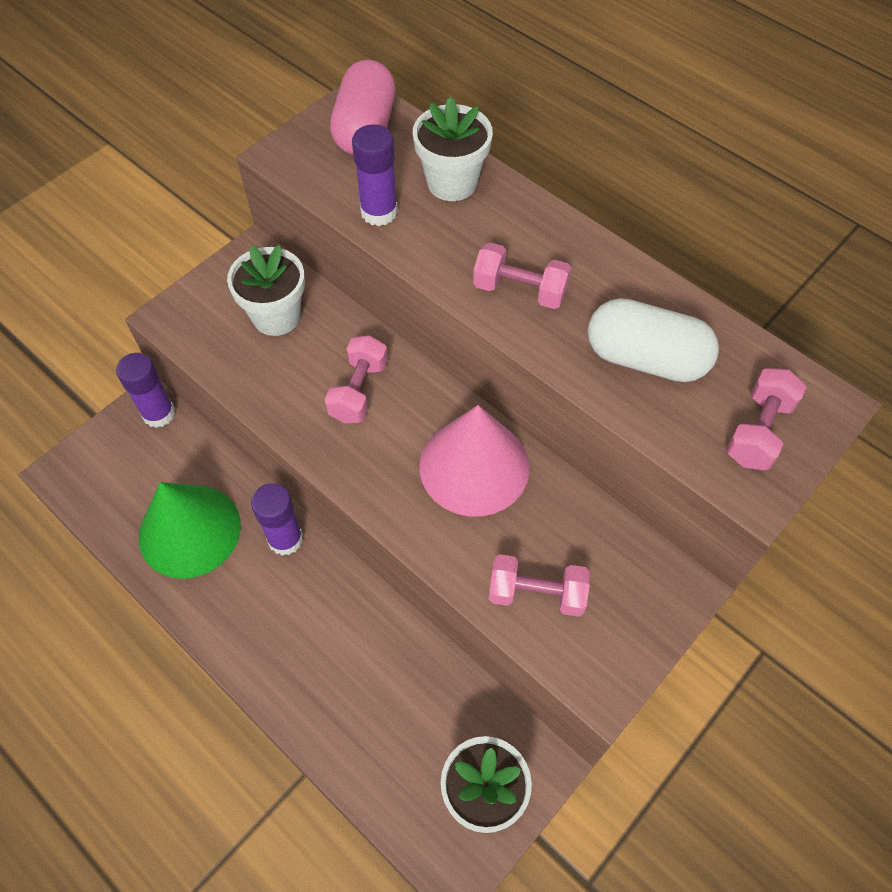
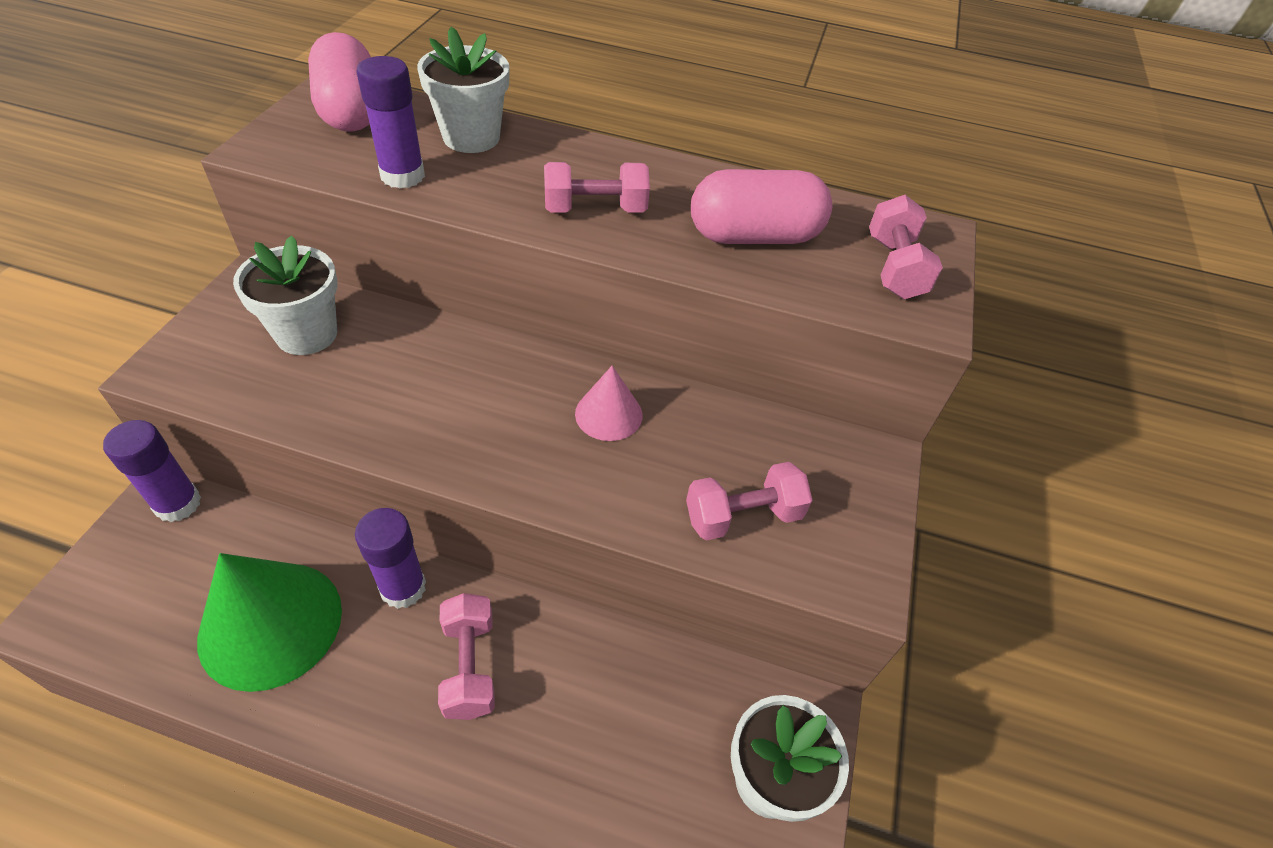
camera: 30 degrees left, 10 degrees down
pink dumbbell [325,335,388,423] -> pink dumbbell moved to [438,593,495,720]
pink cone [419,405,529,517] -> pink cone [575,366,642,441], size x0.52
white capsule [588,298,719,382] -> pink capsule [691,169,832,244]

